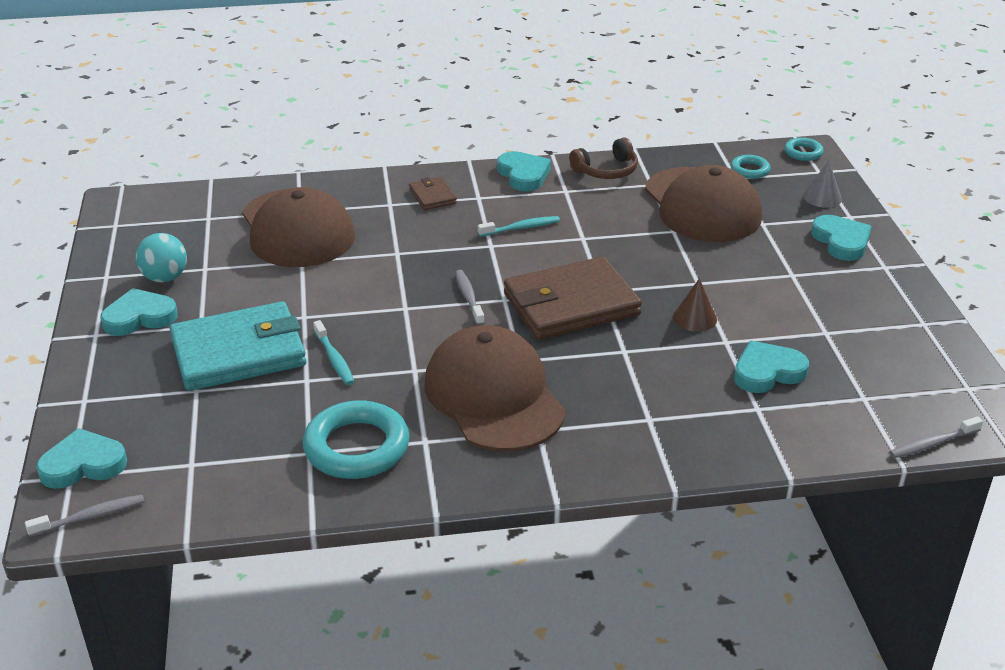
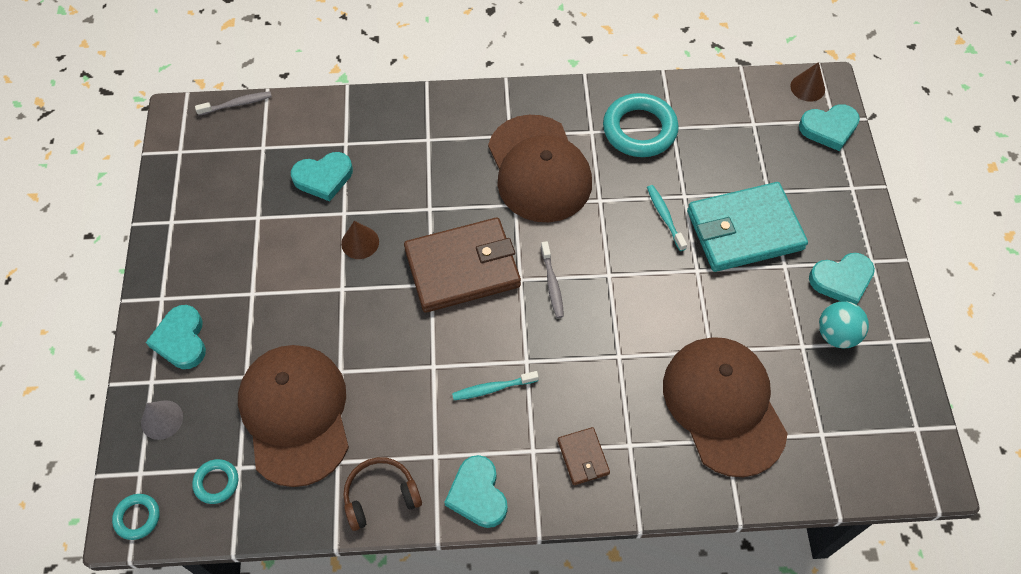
camera: 175 degrees left, 25 degrees up
grey toothbrush [25,494,144,537] -> brown cone [790,62,825,102]

